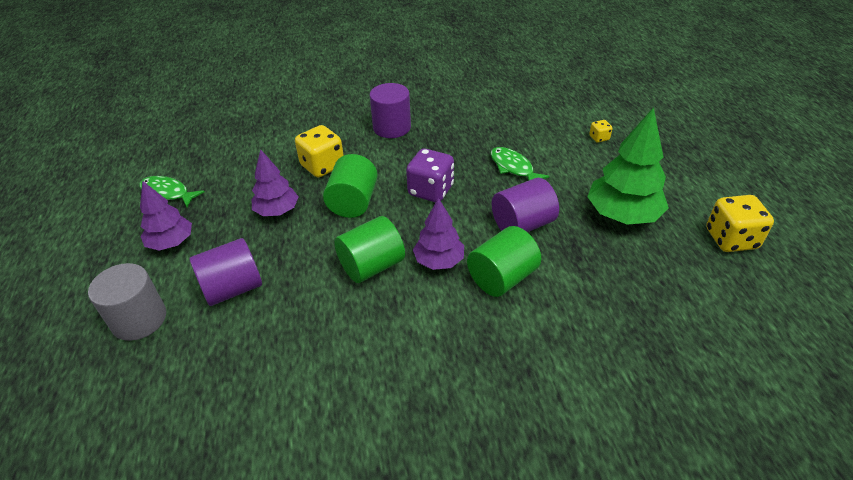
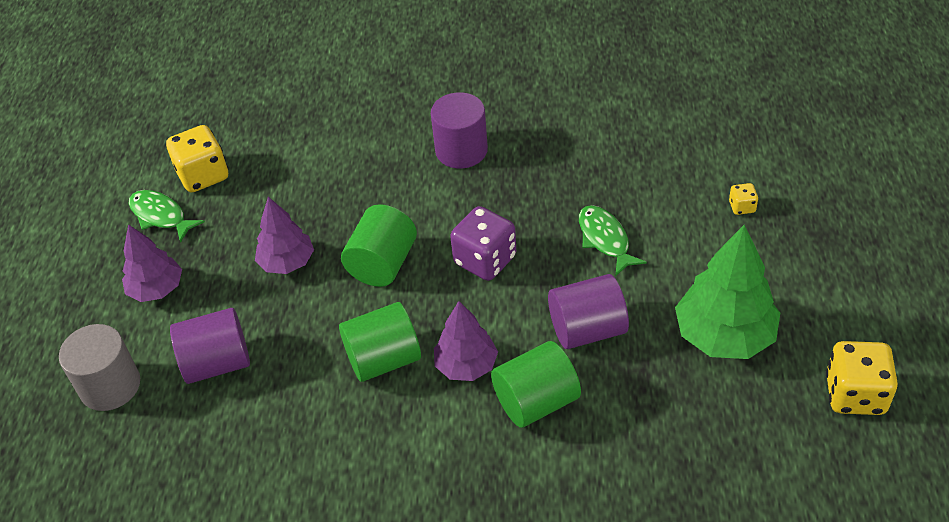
camera: 15 degrees right, 5 degrees up
yellow dice [295,125,344,177] -> yellow dice moved to [166,125,228,192]

